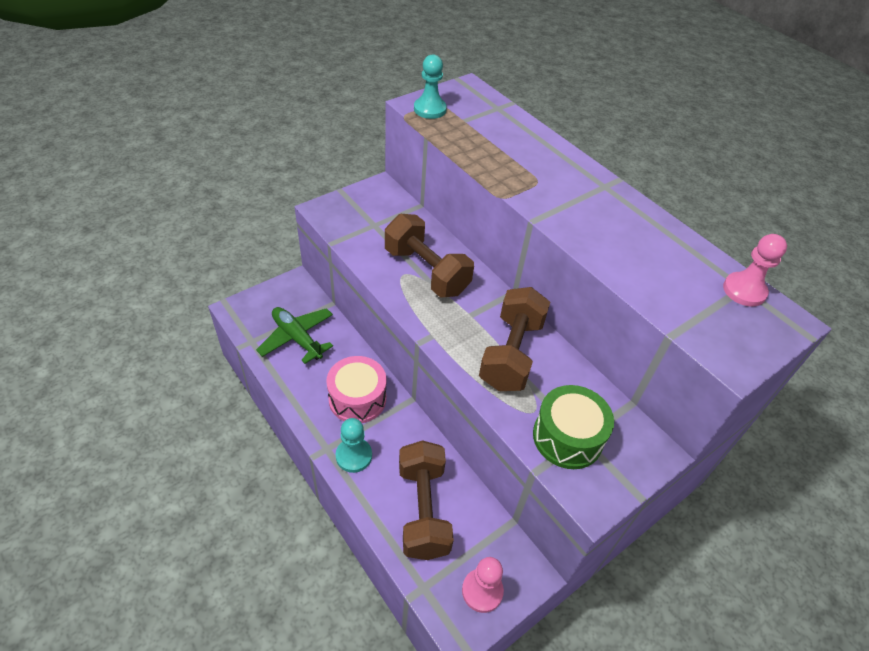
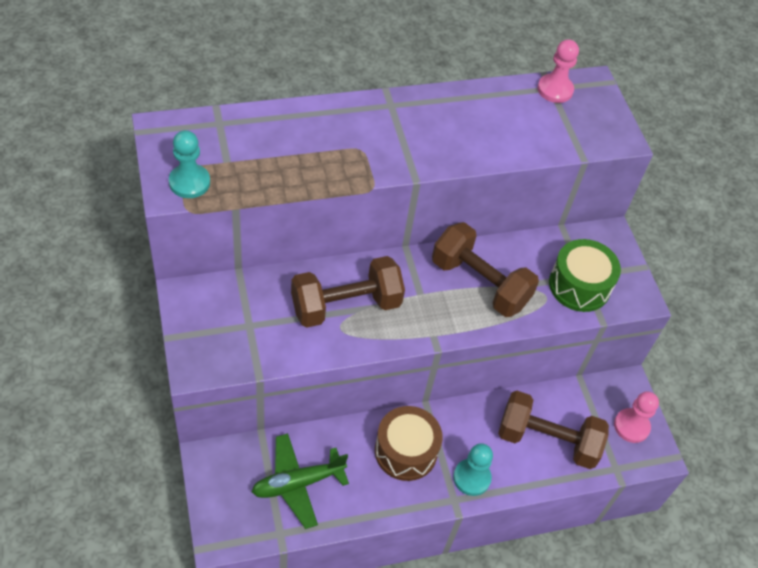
camera: 70 degrees left, 5 degrees up
pink drum [326,356,387,423] -> brown drum [375,406,443,481]

